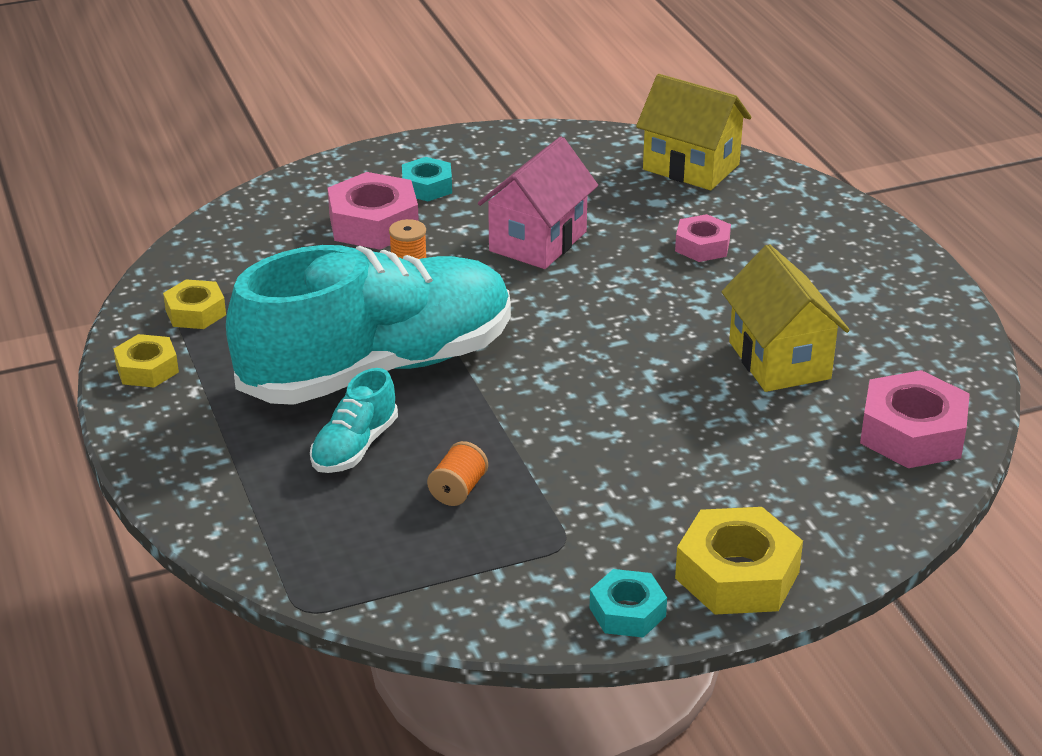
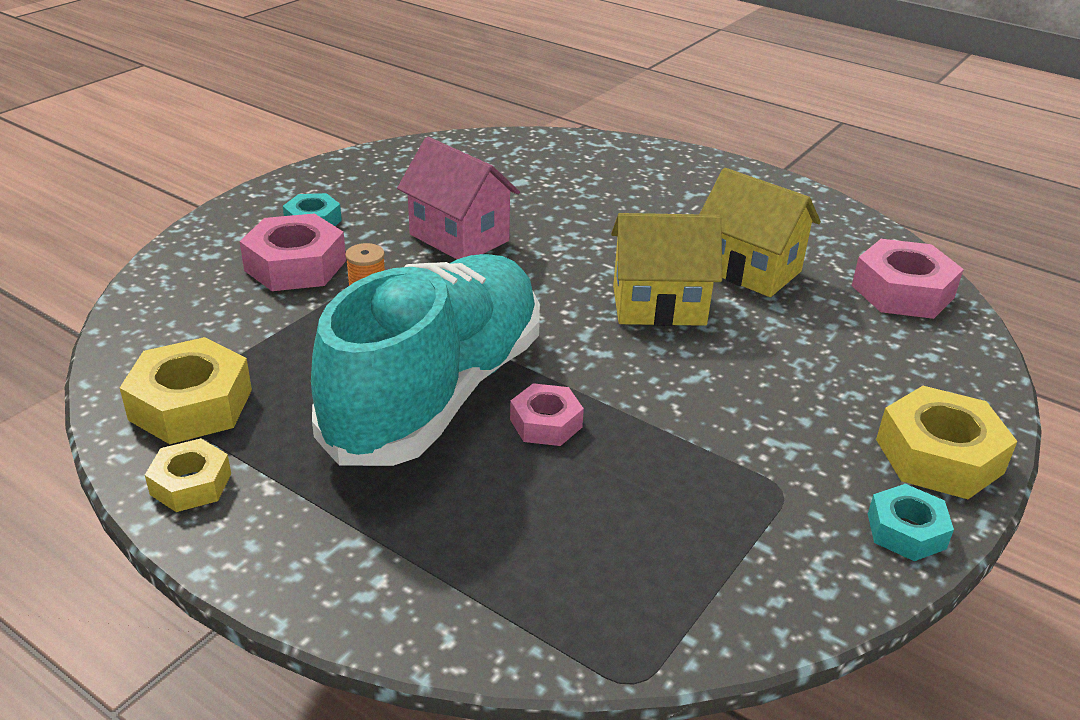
camera: 35 degrees left, 0 degrees up
yellow nut [163,279,226,329] -> yellow nut [120,337,252,444], size x1.67
turquoise shoe [310,368,398,473] -> none
orange spool [427,441,488,506] -> none
pink house [478,137,598,269] -> pink house turned 45 degrees counterclockwise [397,137,520,259]
yellow house [636,74,751,190] -> yellow house moved to [611,213,722,326]
pink nut [675,214,731,262] -> pink nut moved to [510,383,584,446]

